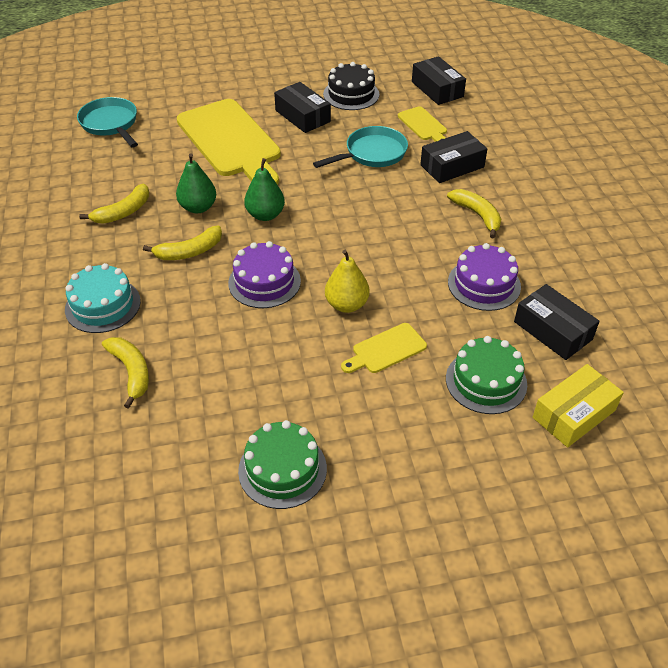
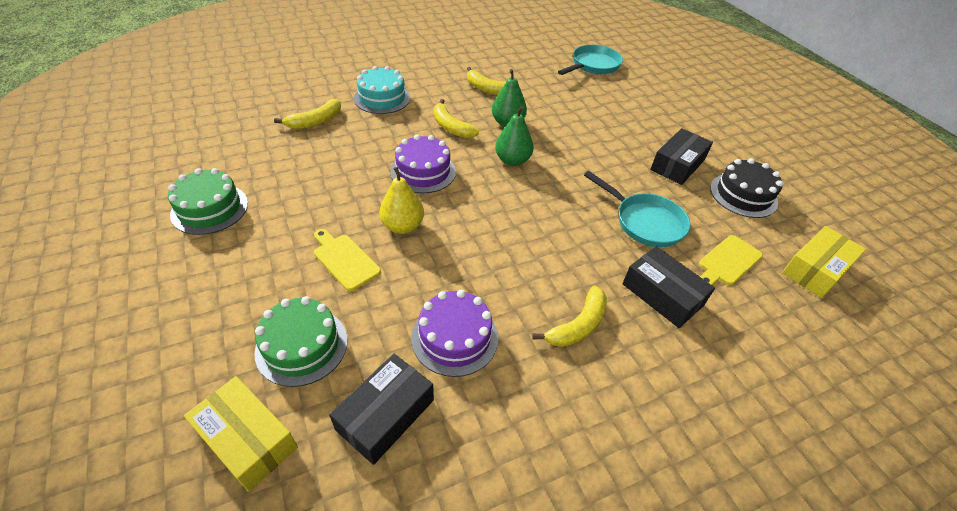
camera: 75 degrees right, 0 degrees up
yellow cutting board [177,99,281,185] -> none
black box [412,56,466,105] -> yellow box [782,226,866,298]

